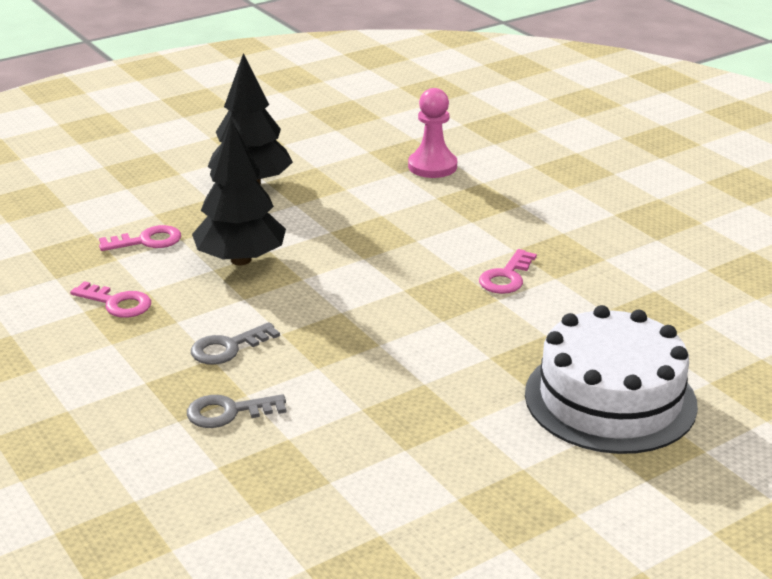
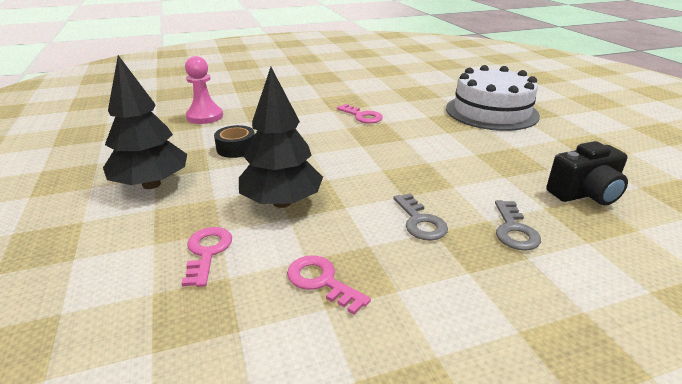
camera: 75 degrees left, 0 degrees up
pink key [70,281,151,318] -> pink key turned 90 degrees counterclockwise [287,255,371,315]
none -> black tape [214,125,255,158]
none -> black camera [546,141,628,205]

